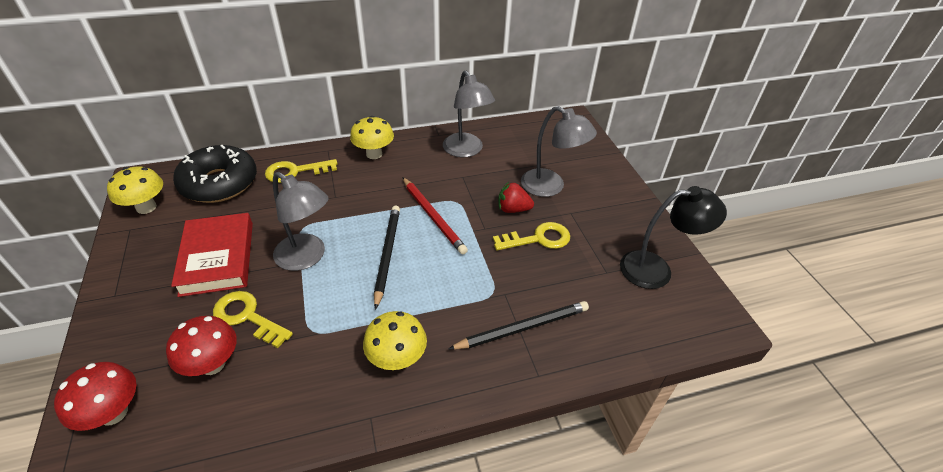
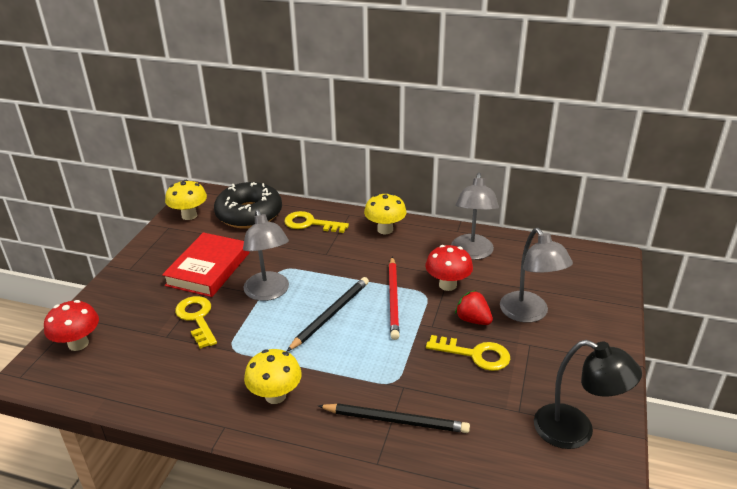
camera: 35 degrees right, 10 degrees down
red mushroom [166,316,237,376] -> red mushroom moved to [425,245,473,291]

